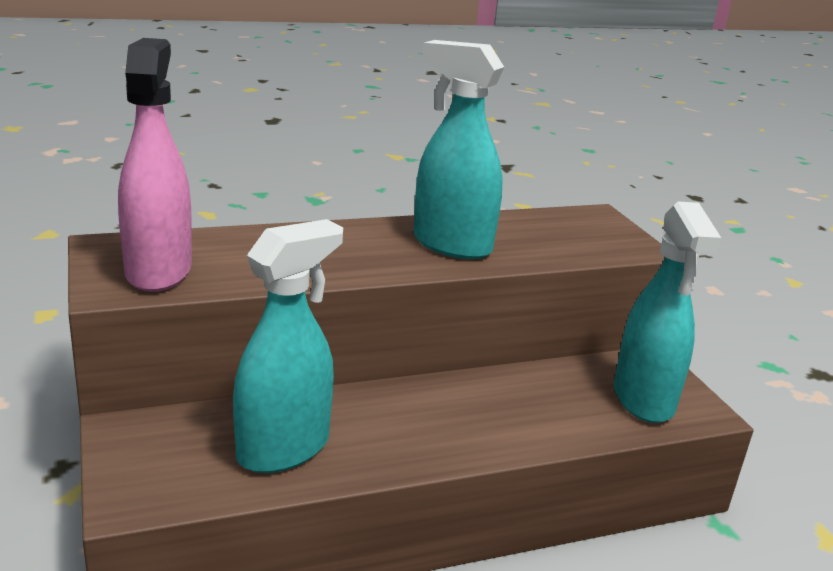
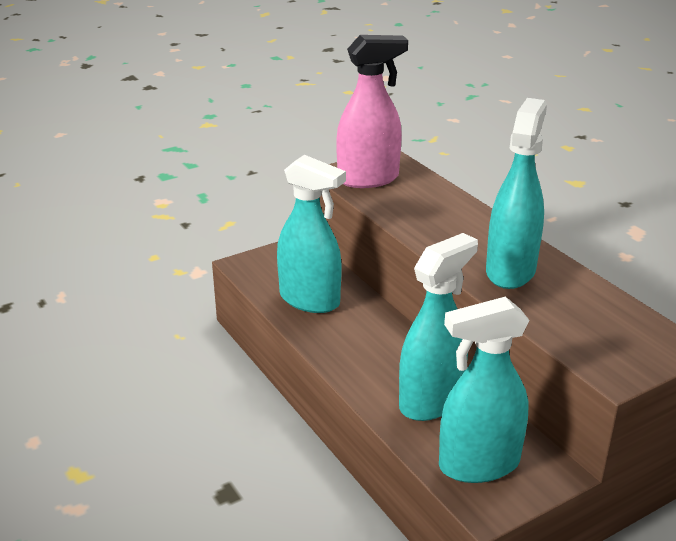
camera: 80 degrees right, 5 degrees up
none -> turquoise spray bottle [399,233,478,421]

